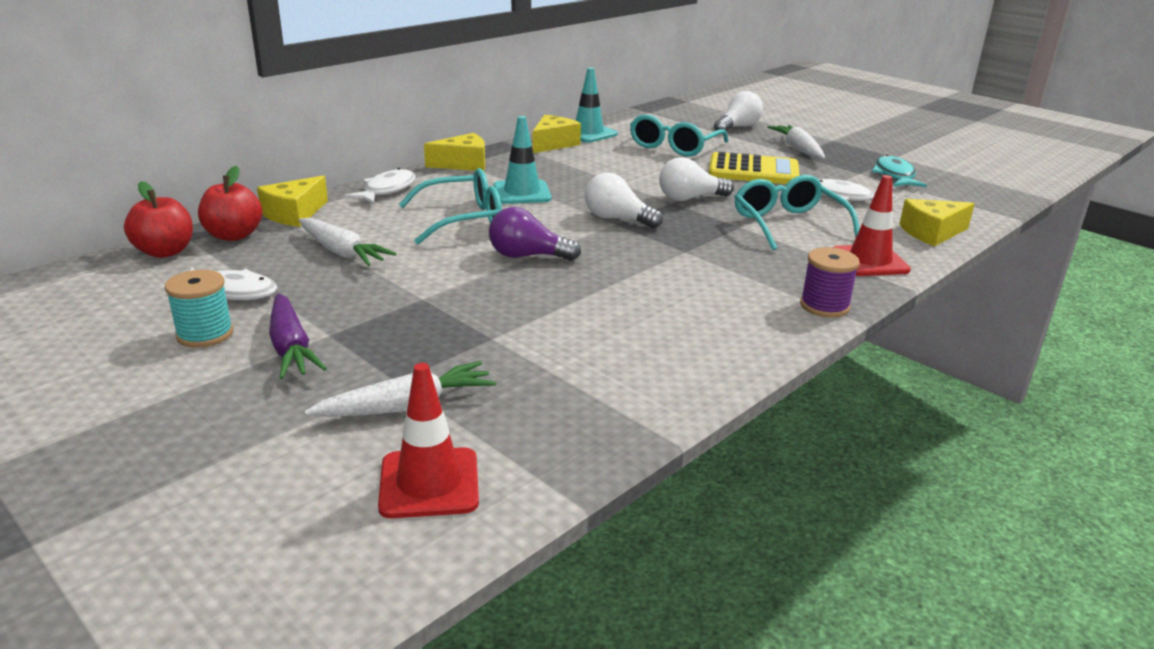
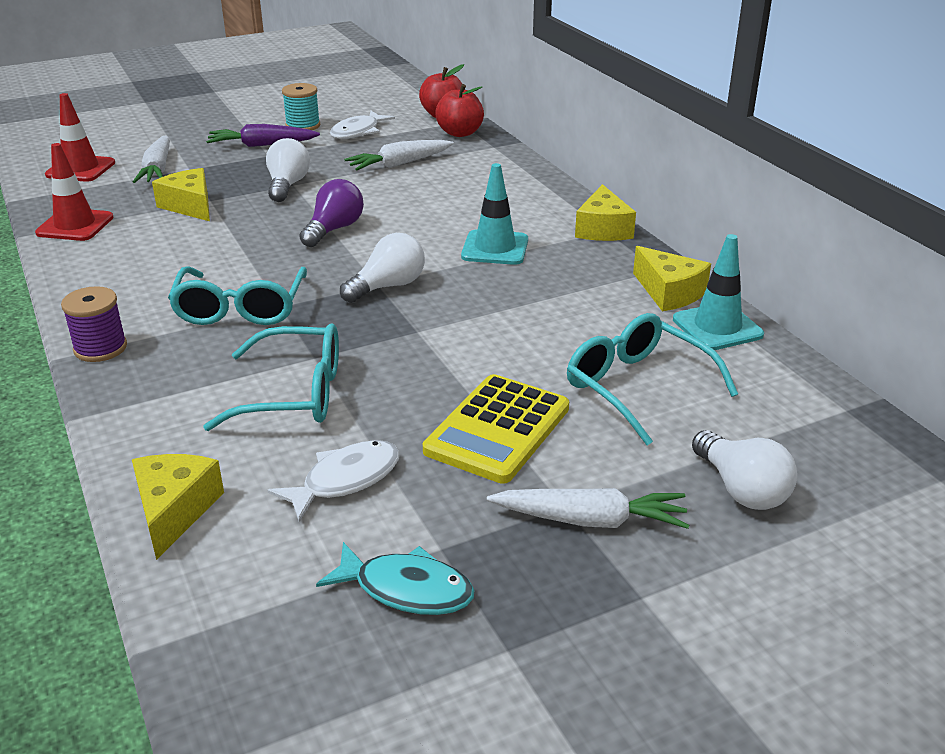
camera: 110 degrees right, 5 degrees up
yellow cheese [257,175,328,227] -> yellow cheese moved to [152,168,210,221]
white fish [344,168,416,204] -> none
turquoise glasses [398,168,502,244] -> turquoise glasses moved to [168,267,307,325]
white light bulb [659,157,734,201] -> white light bulb moved to [266,138,310,202]
red traffic cone [832,175,911,276] -> red traffic cone moved to [35,143,114,241]

